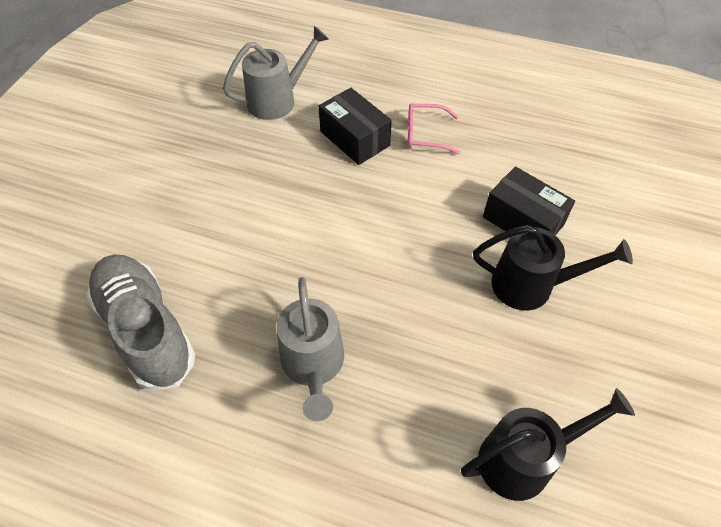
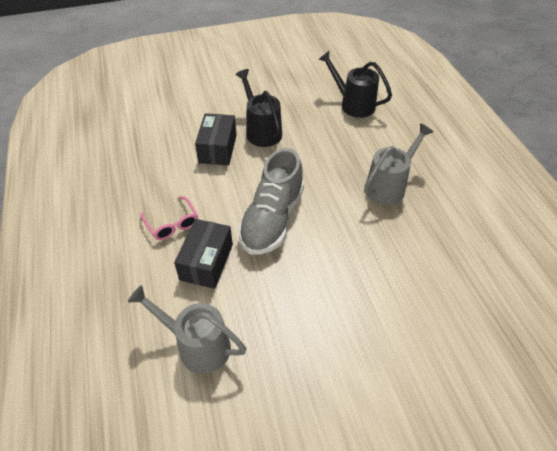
camera: 125 degrees left, 5 degrees down
grey shoe [86,255,195,391] -> grey shoe moved to [238,148,304,255]

